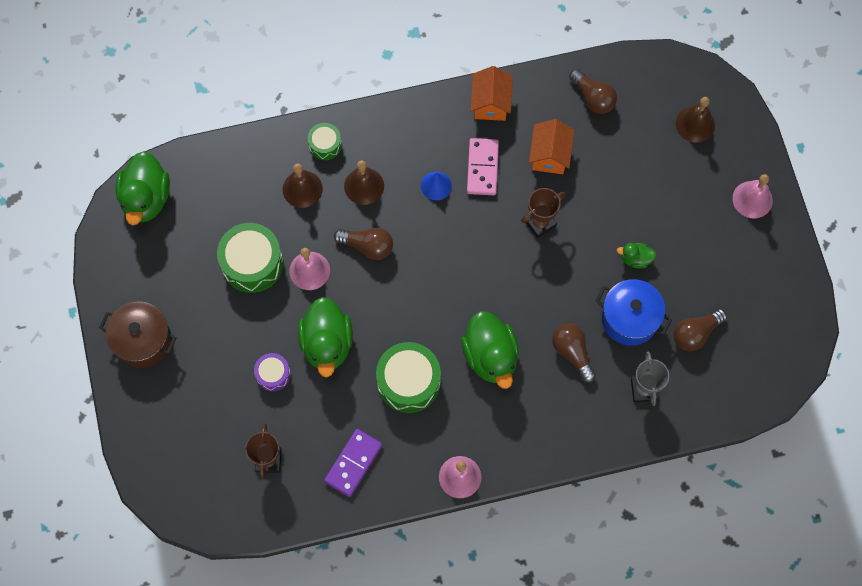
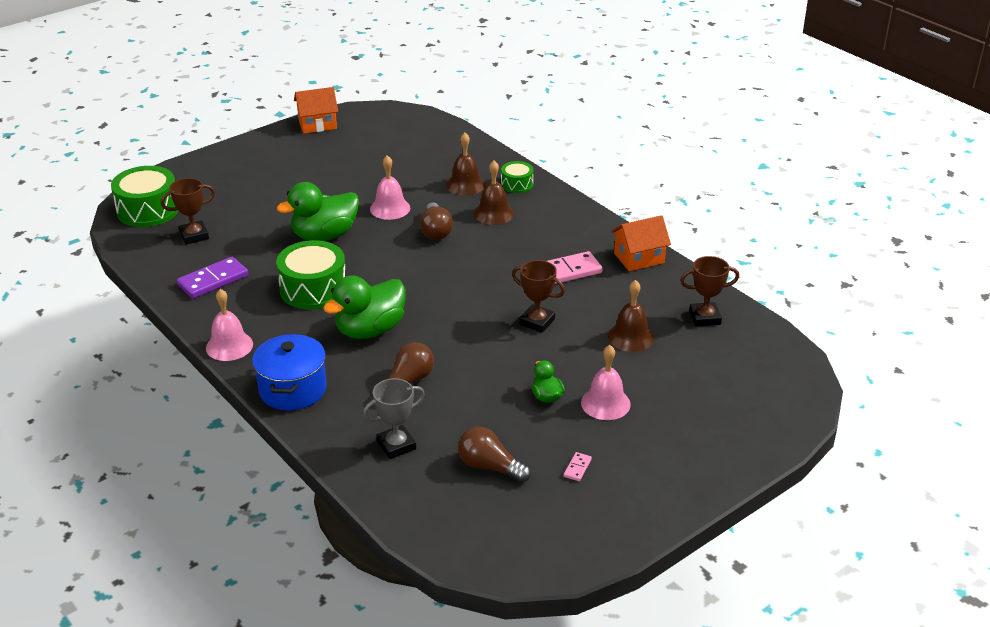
camera: 65 degrees right, 35 degrees down
brown pot [99,302,176,368] -> none
green duck [116,151,170,225] -> none
green drum [217,223,283,293] -> green drum moved to [111,166,179,227]
purple drum [254,353,291,391] -> none
purple domino [324,429,382,497] -> purple domino turned 45 degrees counterclockwise [177,257,248,299]
blue cone [421,171,452,200] -> none
orange house [529,119,574,174] -> orange house moved to [294,87,338,134]
brown light bulb [569,69,617,114] -> brown trophy [680,256,739,327]
blue pot [595,279,672,346] -> blue pot moved to [252,334,327,411]
brown bell [676,97,715,143] -> brown bell moved to [608,280,654,352]
pink bell [733,174,773,218] -> pink bell moved to [581,345,631,420]
none -> pink domino [564,452,592,481]

